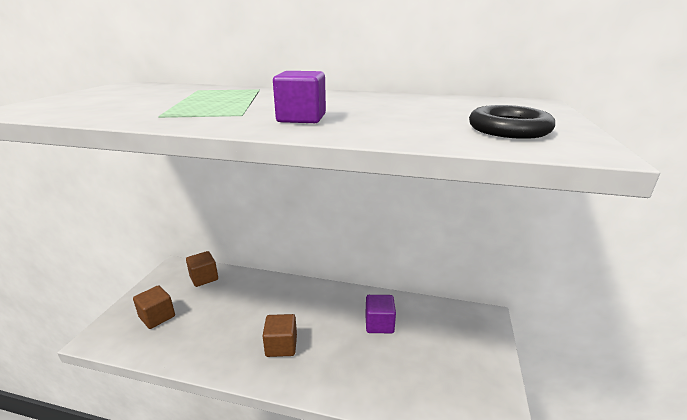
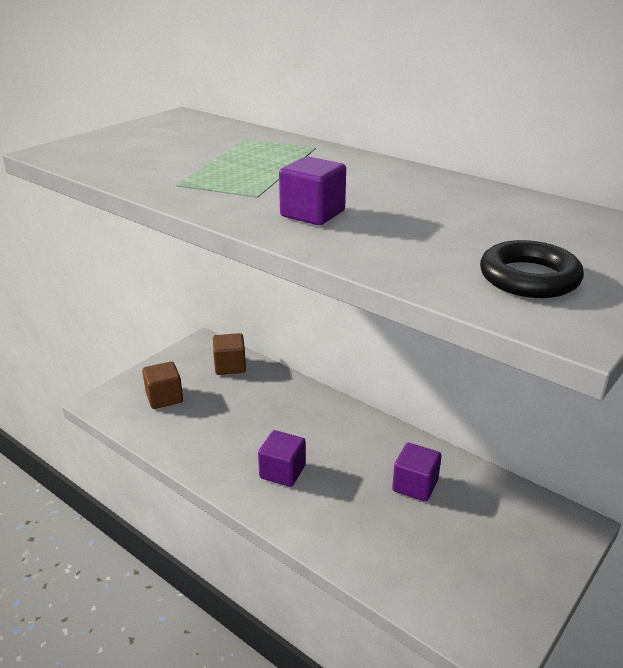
camera: 25 degrees right, 5 degrees up
brown cube [263,314,297,357] -> purple cube [258,430,306,487]

